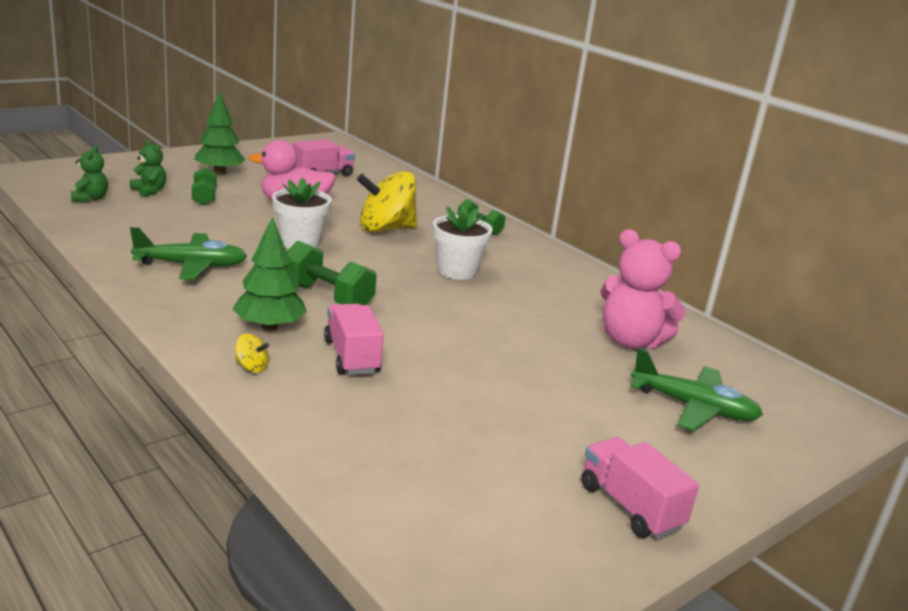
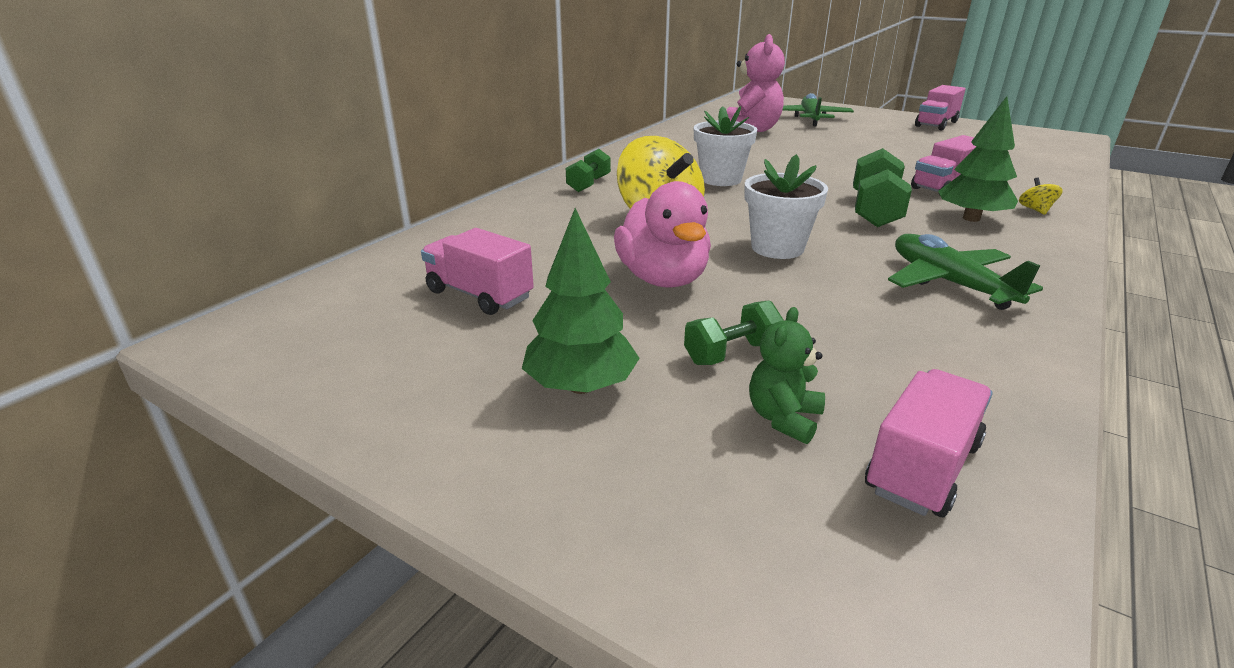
camera: 105 degrees left, 5 degrees up
green teddy bear [71,146,108,202] -> pink truck [865,369,993,517]

